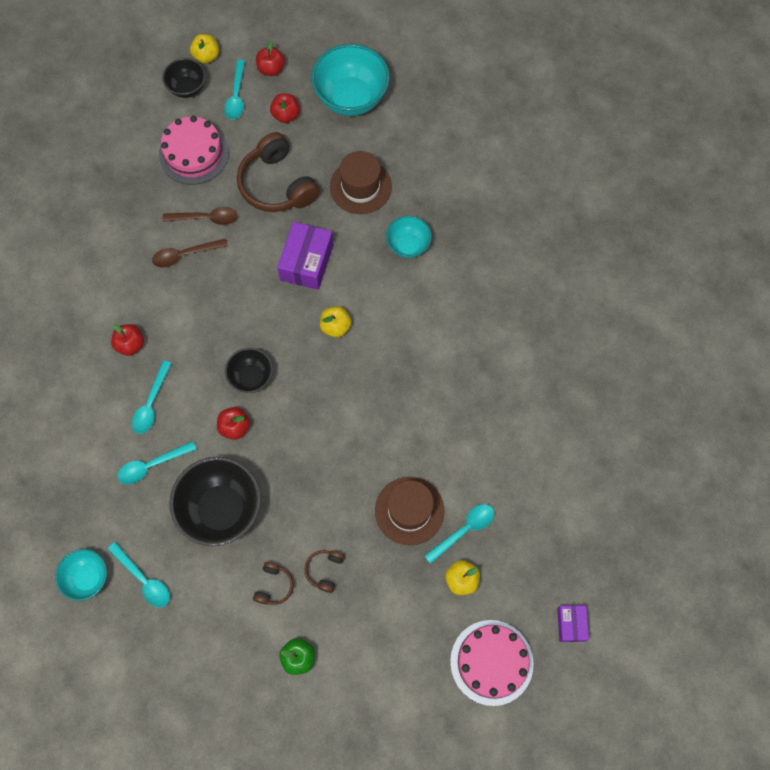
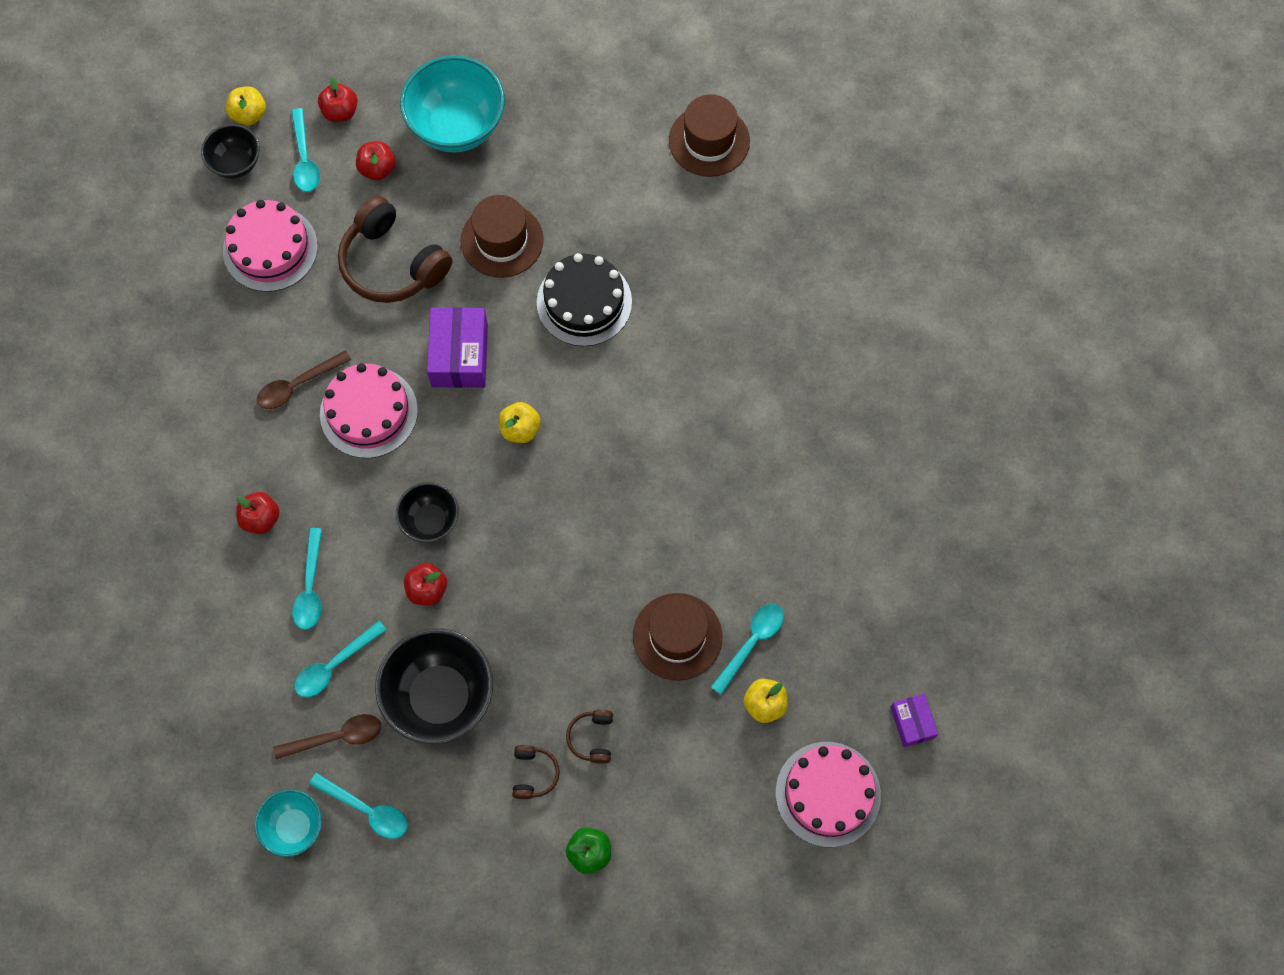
camera: 15 degrees left, 0 degrees up
brown spoon [163,207,238,225] -> brown spoon moved to [273,714,381,759]
turquoise bowl [386,216,432,258] -> black cake [537,253,632,346]
none -> pink cake [320,363,418,458]
none -> brown hat [669,94,750,177]

